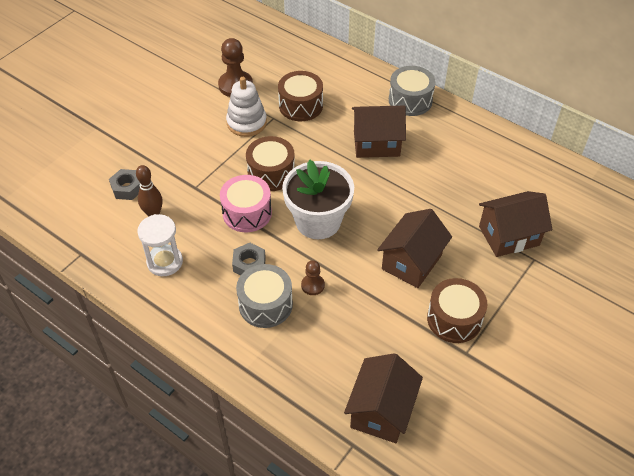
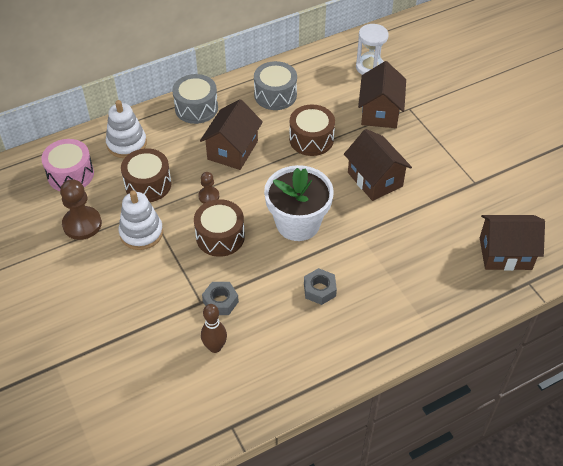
camera: 65 degrees left, 0 degrees up
grey nut [109,169,140,200] -> grey nut moved to [202,282,239,315]
white hourglass [137,214,183,276] -> white hourglass moved to [356,24,389,75]
pink drum [220,175,272,232] -> pink drum moved to [41,139,94,191]
grey drum [236,264,293,328] -> grey drum moved to [254,61,297,110]
brown pawn [301,260,325,295] -> brown pawn moved to [198,172,219,203]
brown house [344,353,423,443] -> brown house turned 45 degrees counterclockwise [480,215,545,271]
brown drum [427,278,487,343] -> brown drum moved to [289,105,335,156]
none -> white stacking toy [106,100,147,158]

